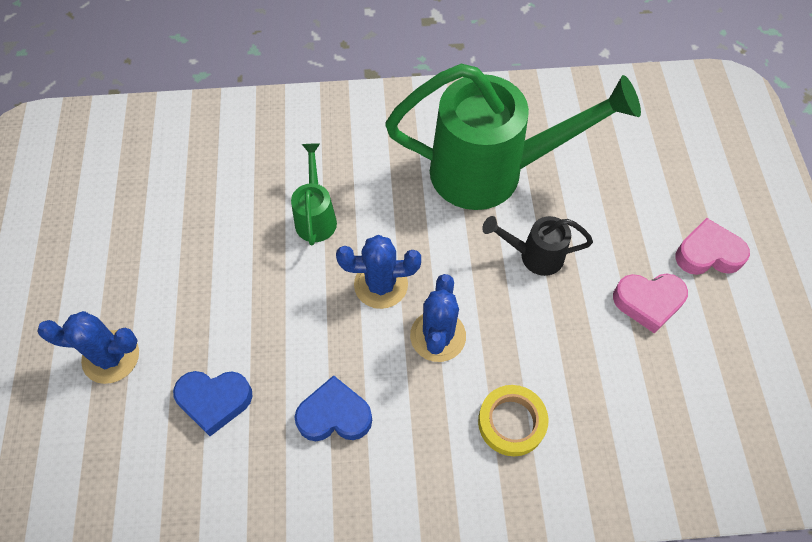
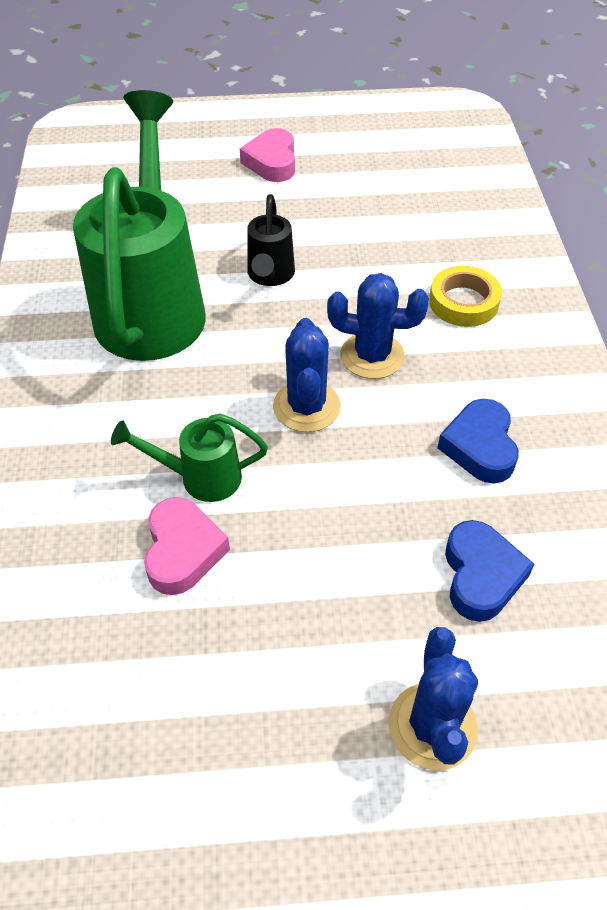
camera: 90 degrees left, 10 degrees down
pink heart [613,273,688,334] -> pink heart moved to [144,497,230,595]

